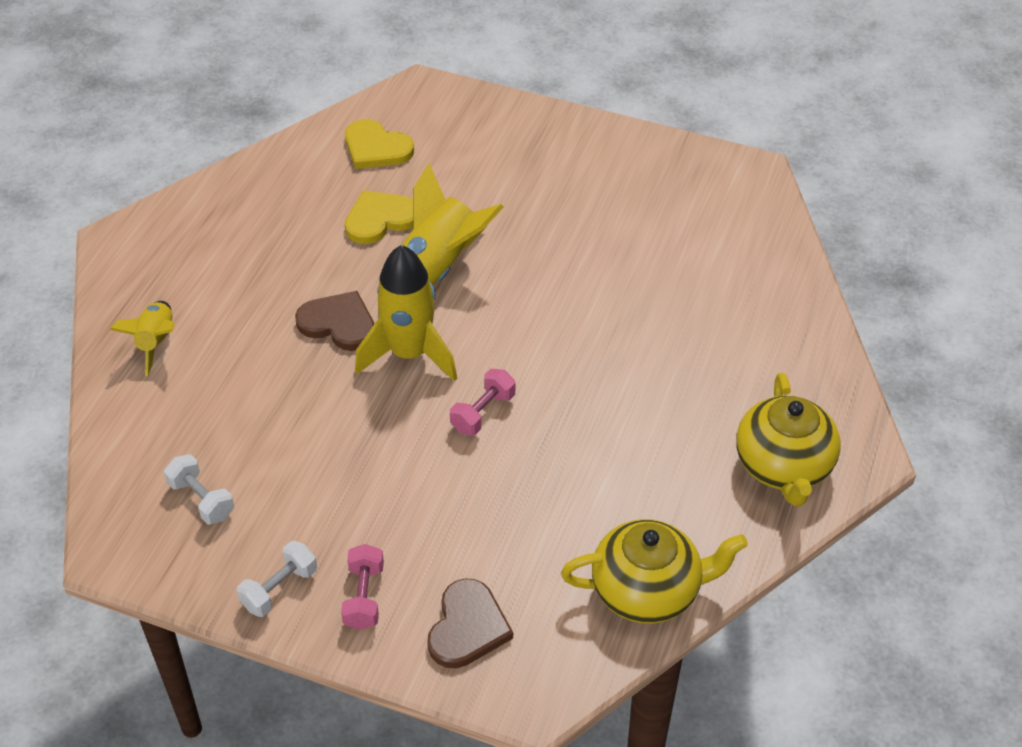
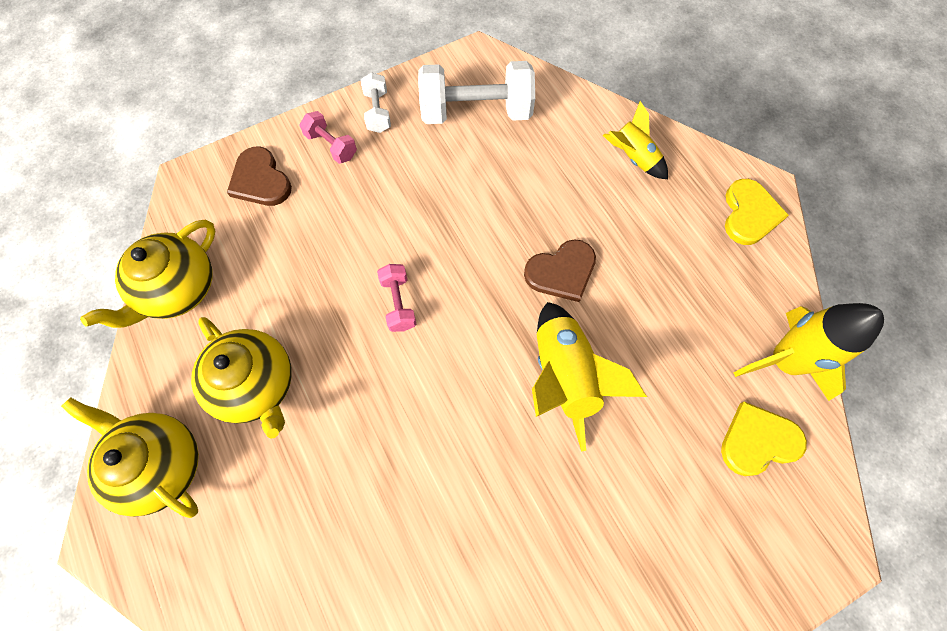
camera: 130 degrees right, 20 degrees up
white dumbbell [164,454,234,525] -> white dumbbell [418,61,535,124], size x1.99
yellow heart [345,190,413,244] -> yellow heart moved to [725,179,789,245]
yellow rocket [355,245,457,381] -> yellow rocket moved to [733,303,884,401]
none -> yellow teapot [191,317,292,438]

